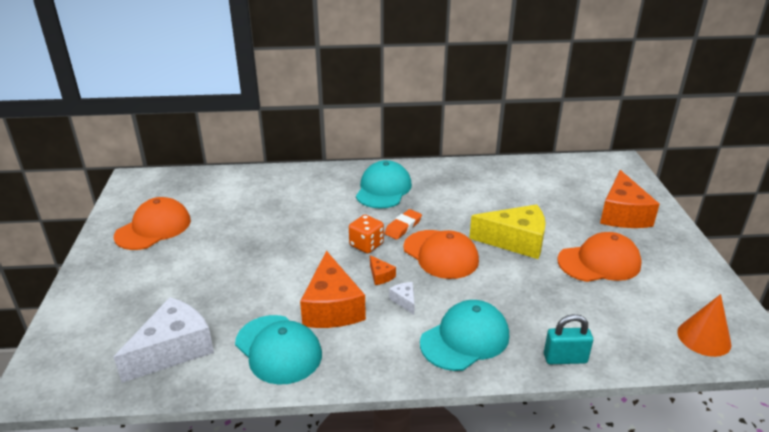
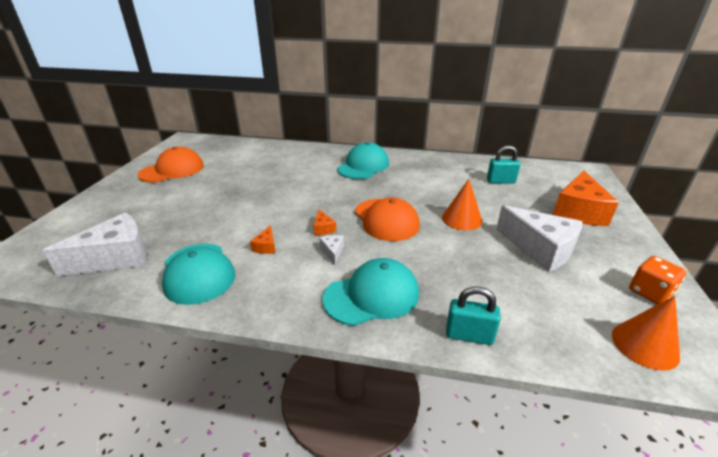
camera: 15 degrees right, 0 degrees up
orange cheese [300,251,366,328] -> orange cheese [250,225,276,254], size x0.42
orange dice [349,215,384,253] -> orange dice moved to [629,256,686,304]
orange eraser [384,209,422,240] -> none
yellow cheese [469,204,546,259] -> orange cone [442,179,482,230]
orange cap [557,232,642,282] -> white cheese [496,205,583,272]
none -> turquoise padlock [487,145,520,184]

